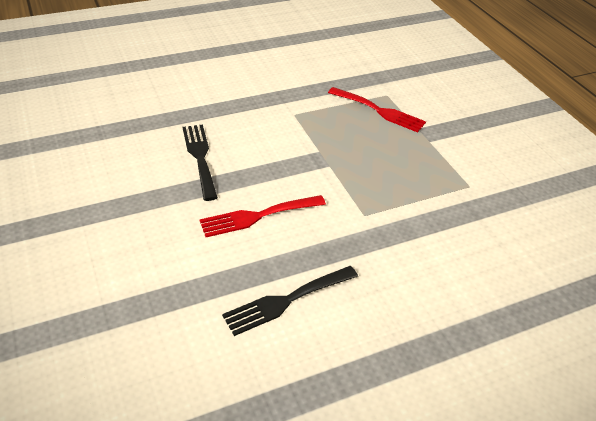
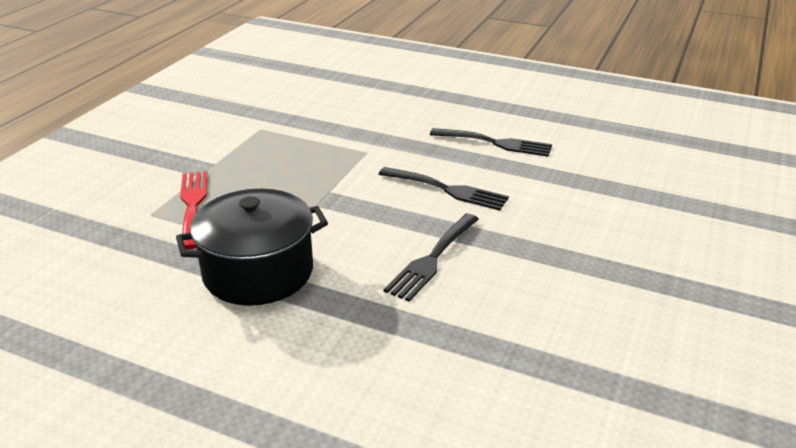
camera: 130 degrees left, 10 degrees down
red fork [199,195,326,237] -> black fork [379,167,509,211]
none -> black pot [176,189,328,306]

